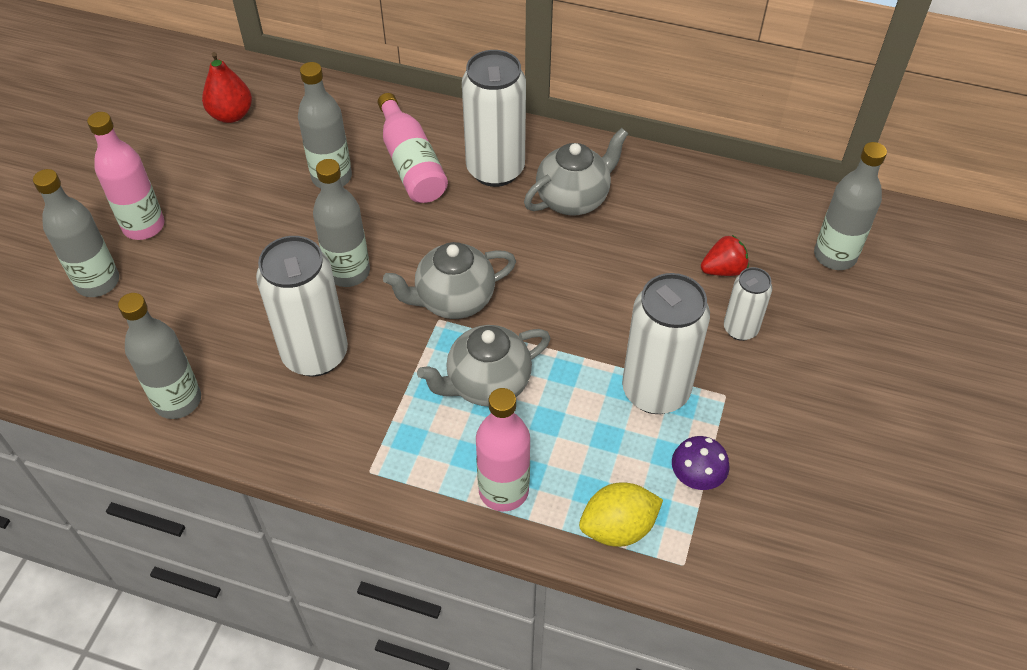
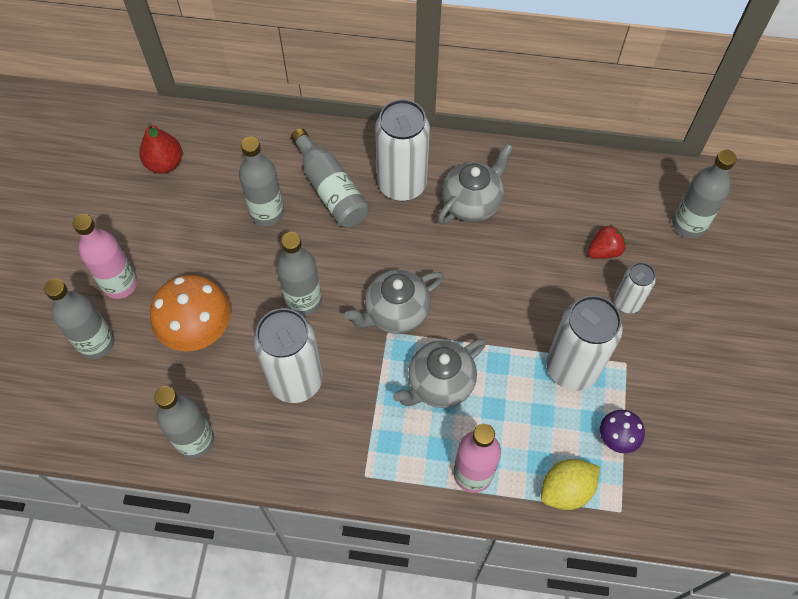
camera: 10 degrees left, 10 degrees up
pink bottle [378,93,448,203] -> grey bottle [291,128,369,227]
none -> orange mushroom [150,275,231,351]

